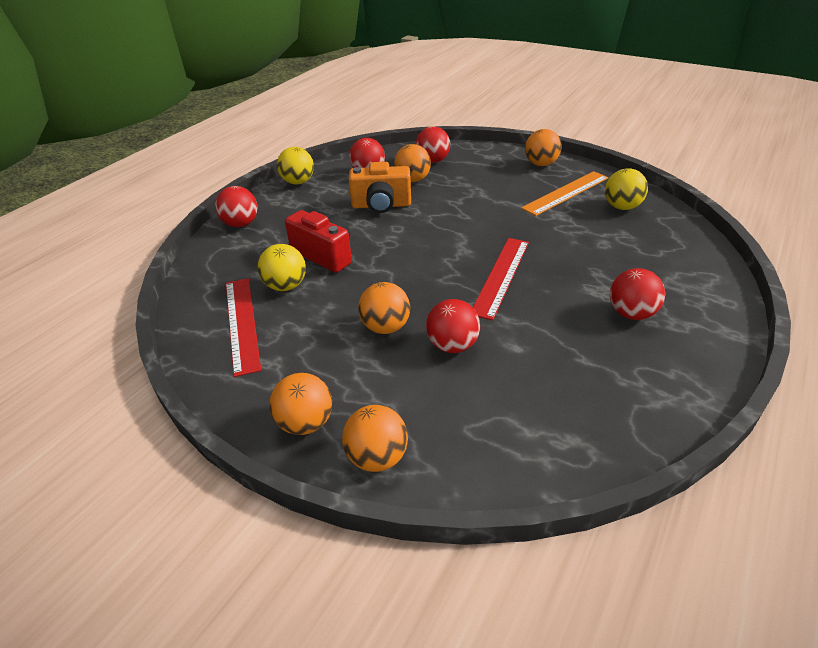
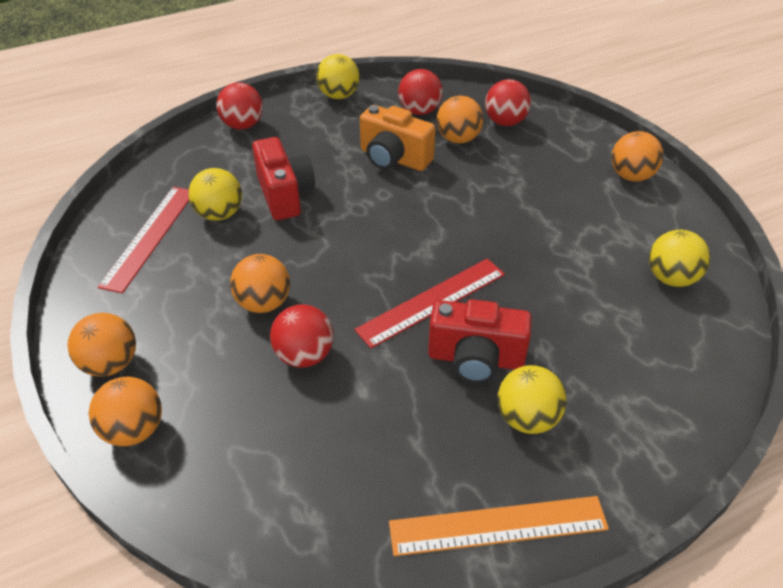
camera: 30 degrees right, 5 degrees up
orange ruler [521,171,609,216] -> orange ruler moved to [389,496,609,556]
red ball [610,268,665,320] -> yellow ball [498,365,567,434]
none -> red camera [428,299,532,383]

